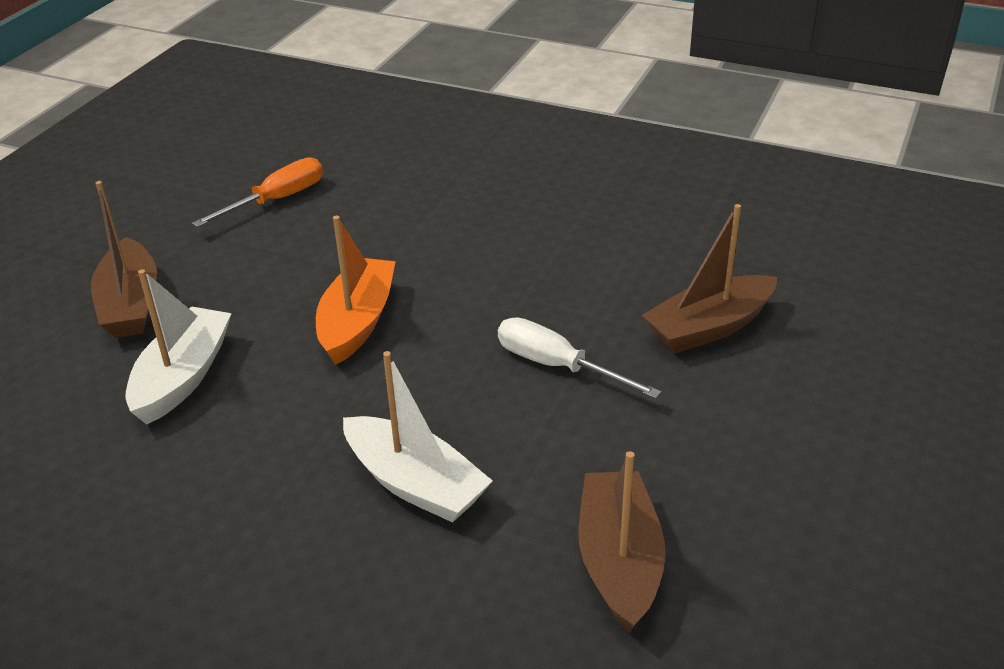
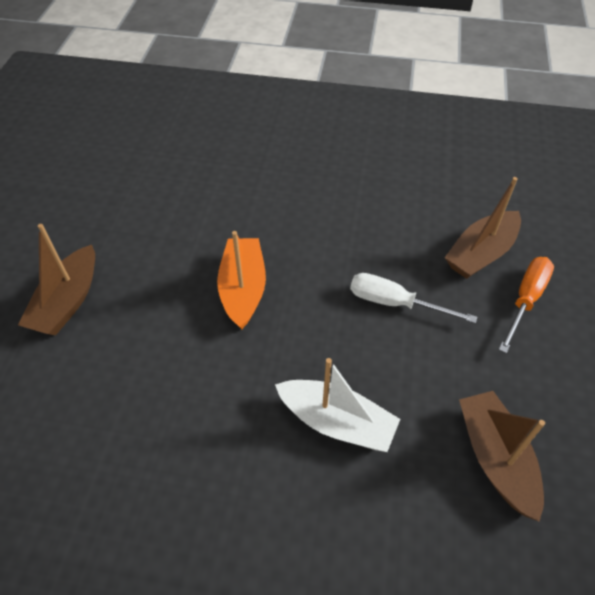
camera: 15 degrees left, 15 degrees up
brown boat [91,181,157,338] -> brown boat turned 45 degrees clockwise [18,224,95,335]
white boat [125,269,232,425] -> none
orange screwdriver [192,157,323,227] -> orange screwdriver moved to [499,257,554,353]

